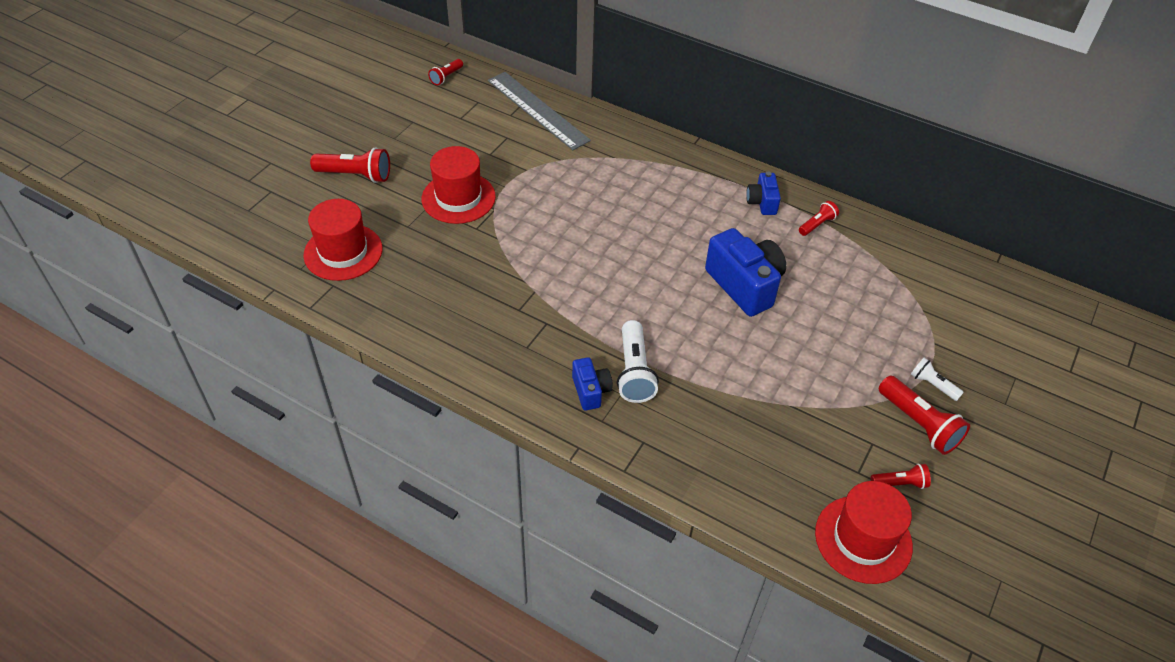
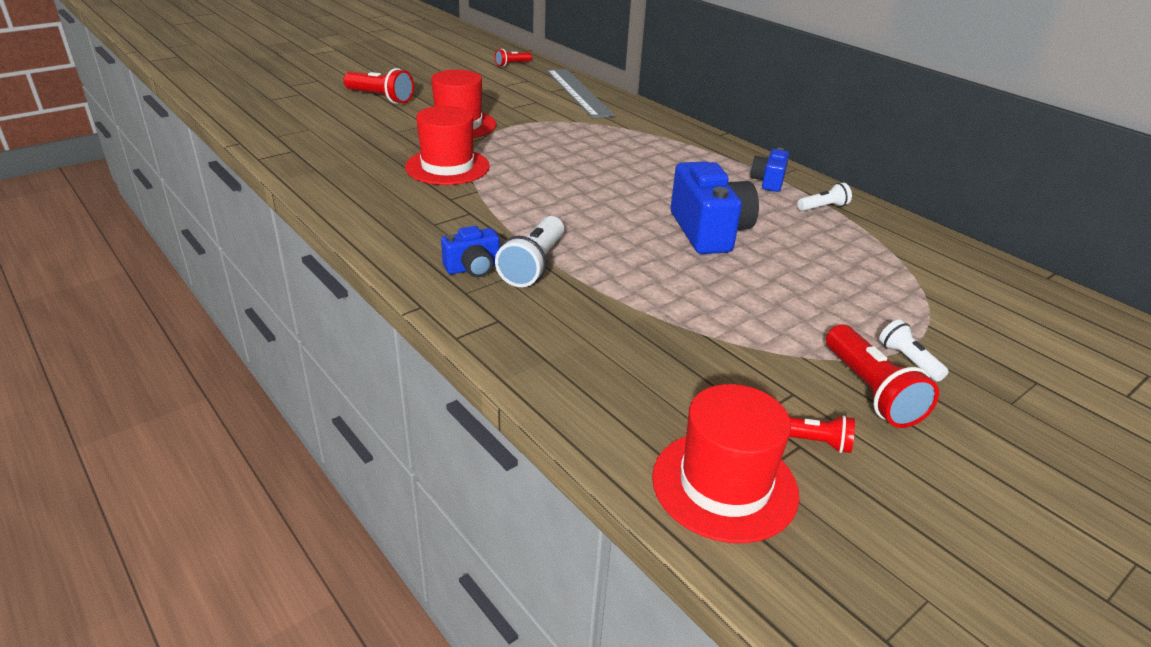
camera: 20 degrees right, 15 degrees down
red hat [303,199,383,281] -> red hat moved to [405,106,490,185]
blue camera [572,357,613,411] -> blue camera turned 60 degrees clockwise [441,226,500,277]
red flashlight [799,201,839,236] -> white flashlight [798,182,852,211]

